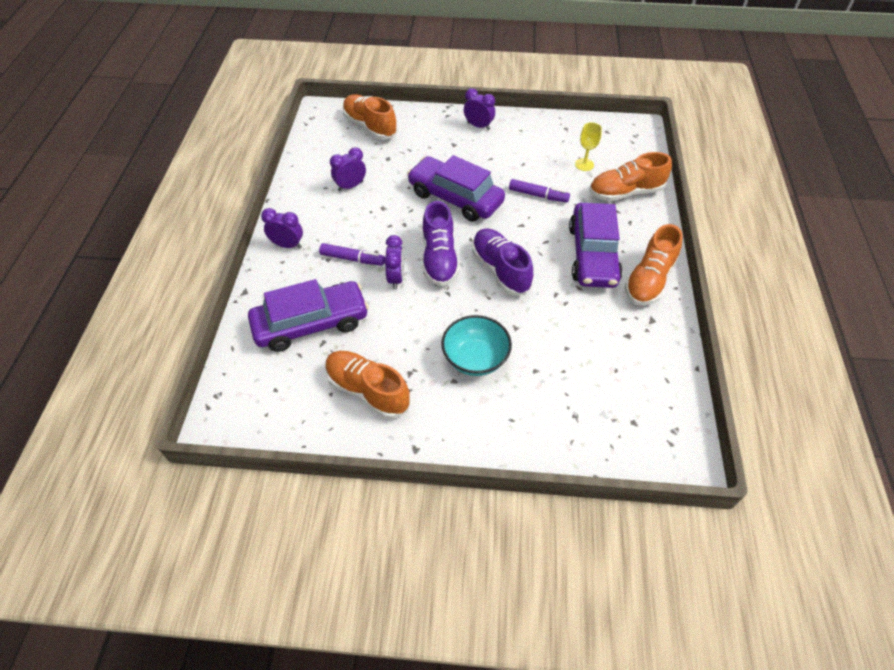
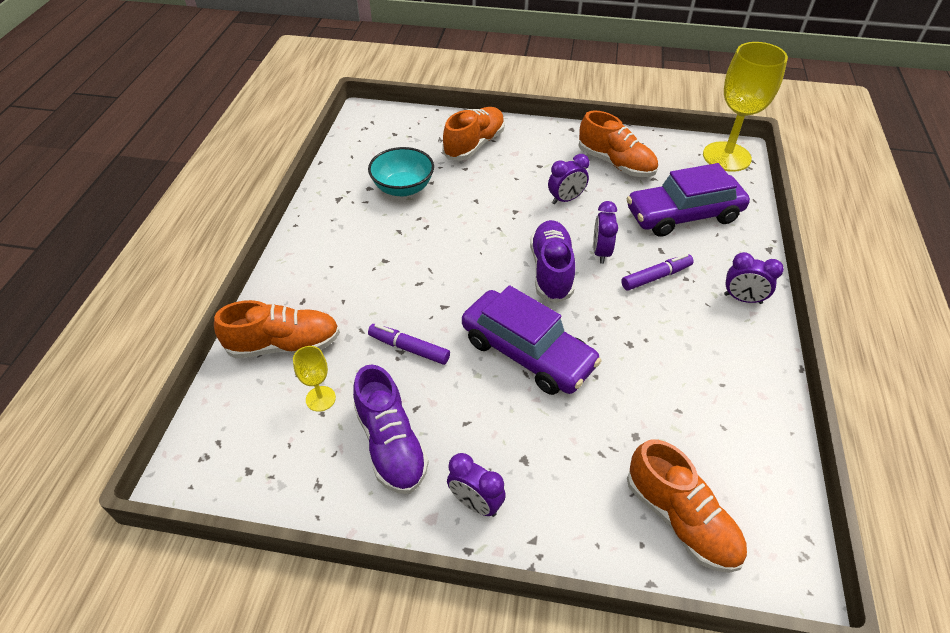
camera: 175 degrees left, 5 degrees down
purple marker [319,243,385,266] -> purple marker turned 135 degrees clockwise [621,254,694,291]
purple clock [330,147,366,191] -> purple clock moved to [548,154,589,205]
turquoise bowl [441,315,512,376] -> turquoise bowl moved to [368,147,434,197]
purple shoe [472,228,533,295] -> purple shoe moved to [353,364,429,494]
purple car [569,203,623,288] -> none
orange shoe [625,224,683,305] -> orange shoe moved to [442,107,505,161]
none -> yellow goblet [703,42,788,172]

